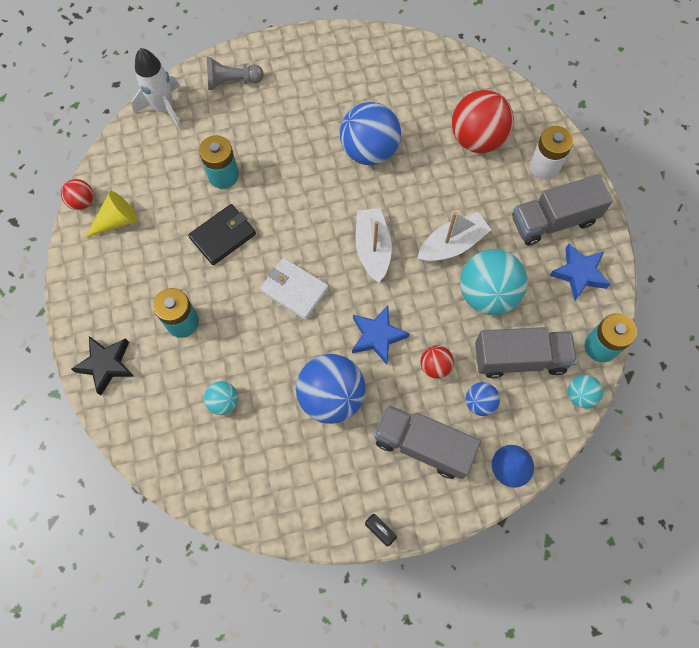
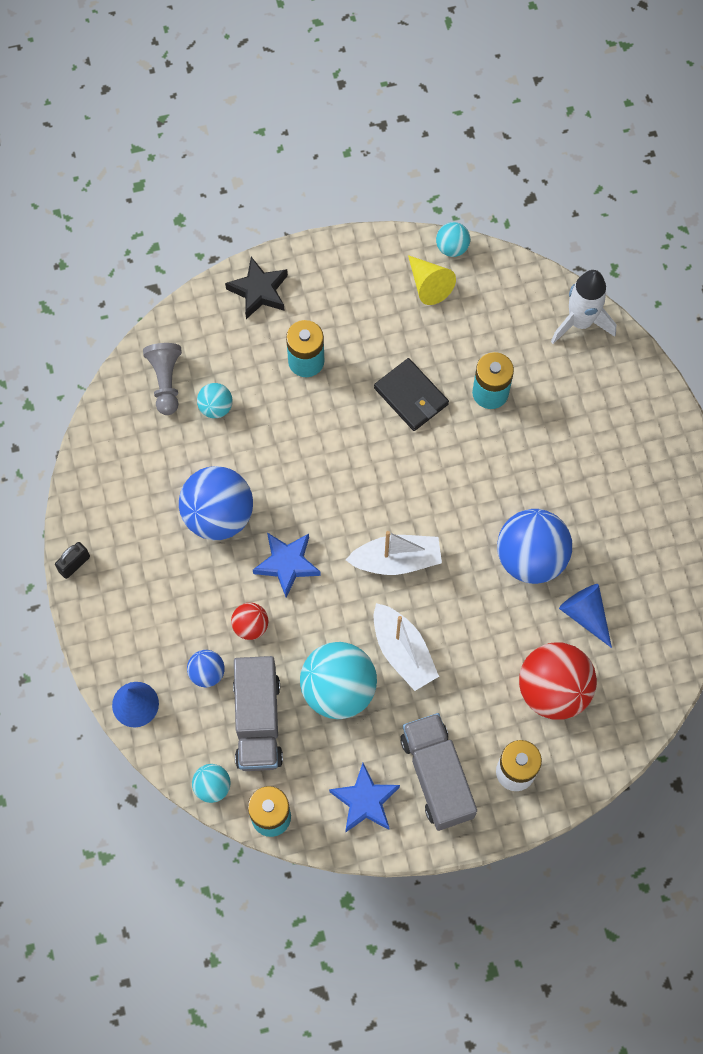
camera: 90 degrees right, 0 degrees up
red ball [61,179,94,210] -> turquoise ball [436,222,470,257]
grey pawn [207,57,264,90] -> grey pawn moved to [143,343,182,415]
white wallet [260,258,329,320] -> none
grey truck [374,405,481,479] -> none
none -> blue cone [559,584,612,648]

